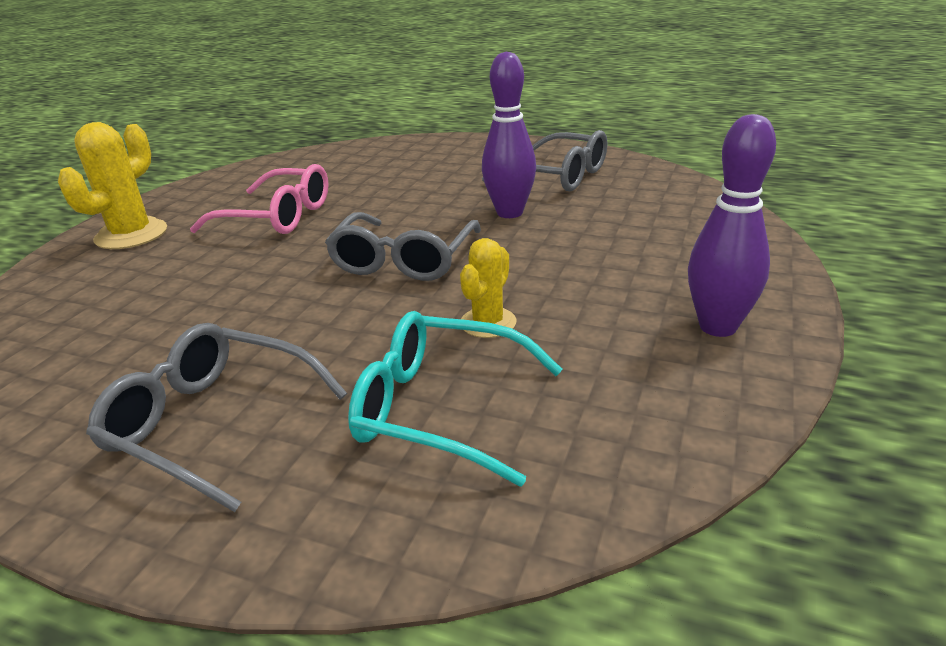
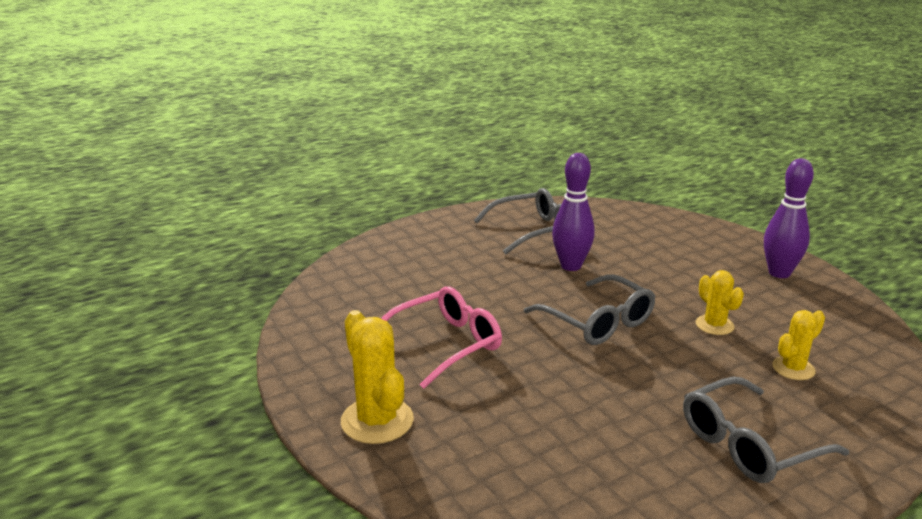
camera: 55 degrees left, 5 degrees down
turquoise glasses [348,311,562,486] -> yellow cactus [772,310,825,380]

